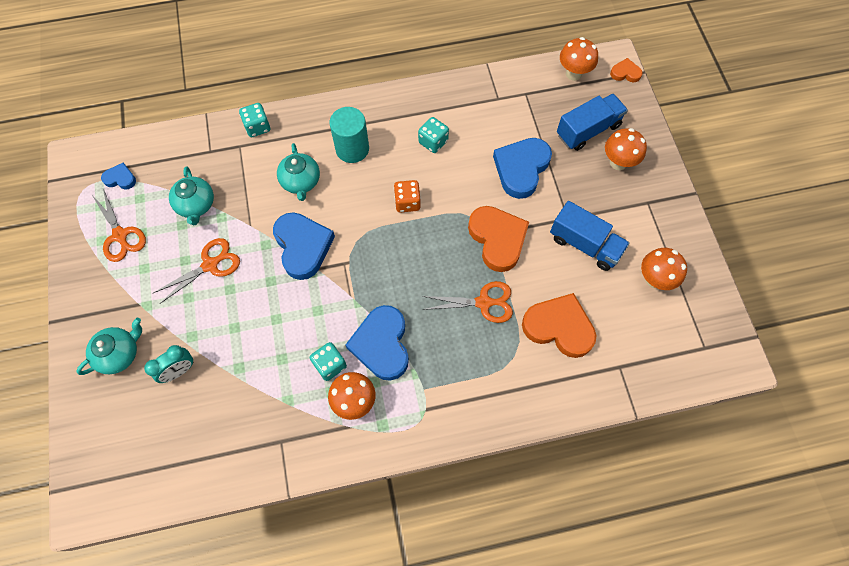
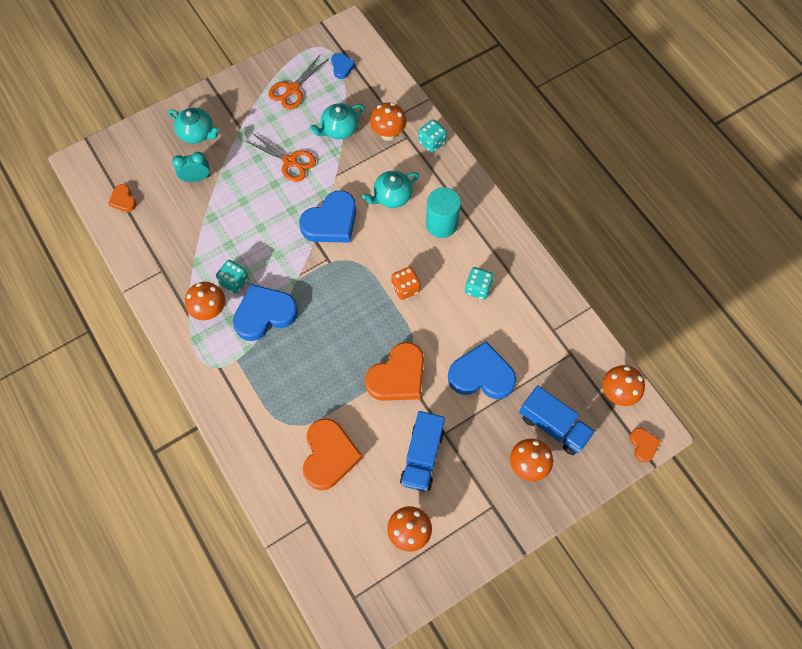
camera: 70 degrees right, 0 degrees up
turquoise clock [144,345,193,383] -> turquoise clock turned 135 degrees clockwise [172,152,210,182]
orange scissors [422,281,513,323] -> none
none -> orange heart [108,184,137,212]
none -> orange mushroom [370,102,406,141]

